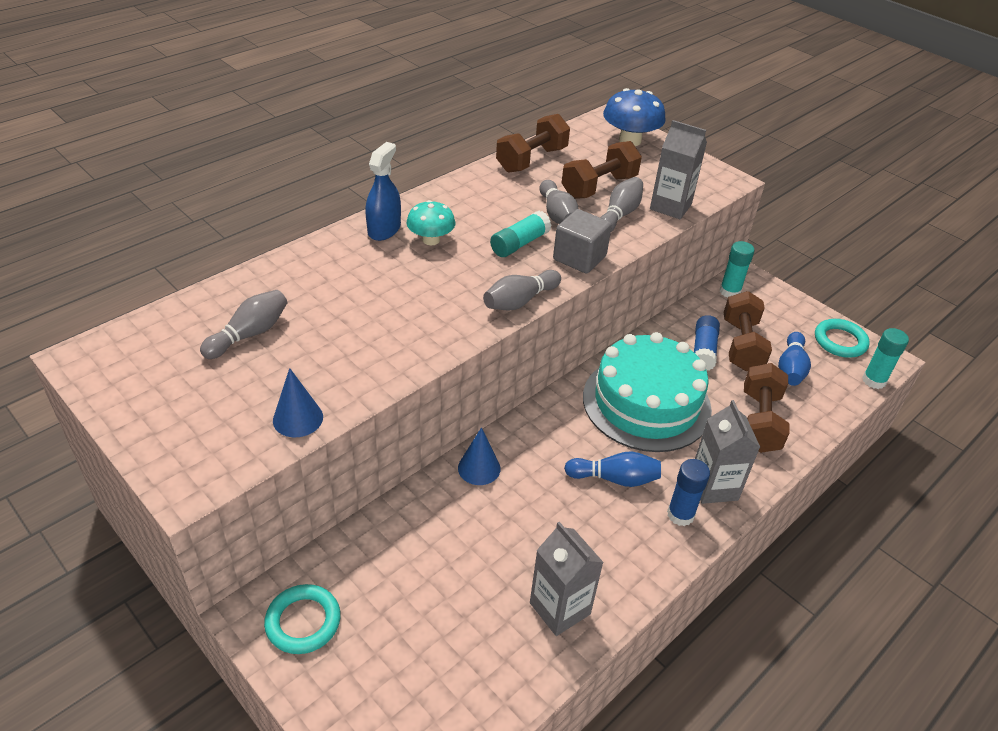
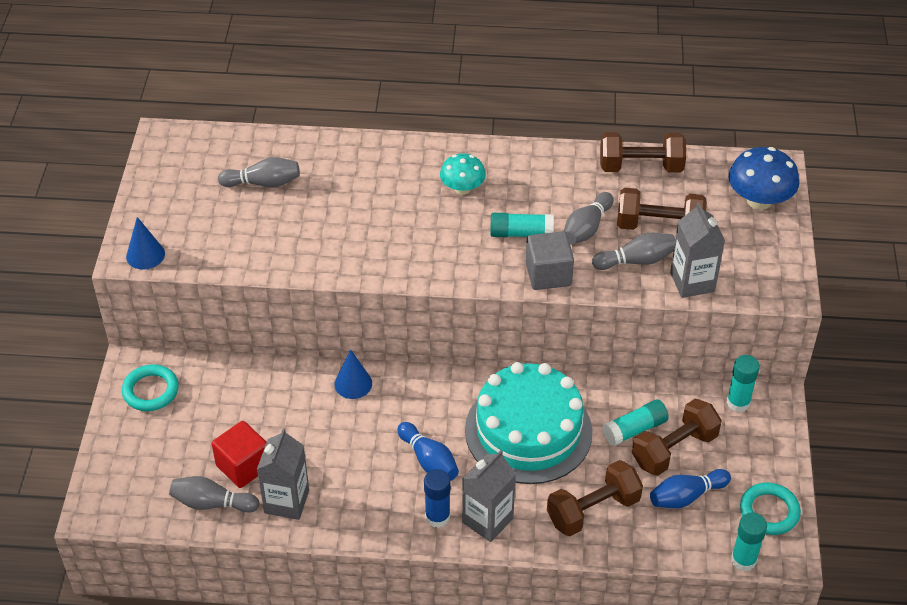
camera: 50 degrees right, 5 degrees up
blue cone [273,368,323,437] -> blue cone moved to [126,217,165,270]
blue spray bottle [365,142,401,241] -> none
grey bowling pin [483,270,561,311] -> grey bowling pin moved to [169,476,259,513]
blue glue stick [694,315,720,371] -> turquoise glue stick [603,399,669,446]
none -> red cube [212,421,267,488]

